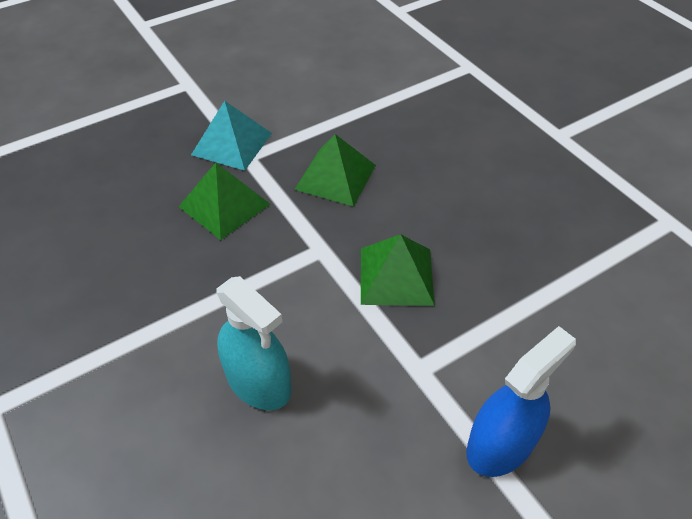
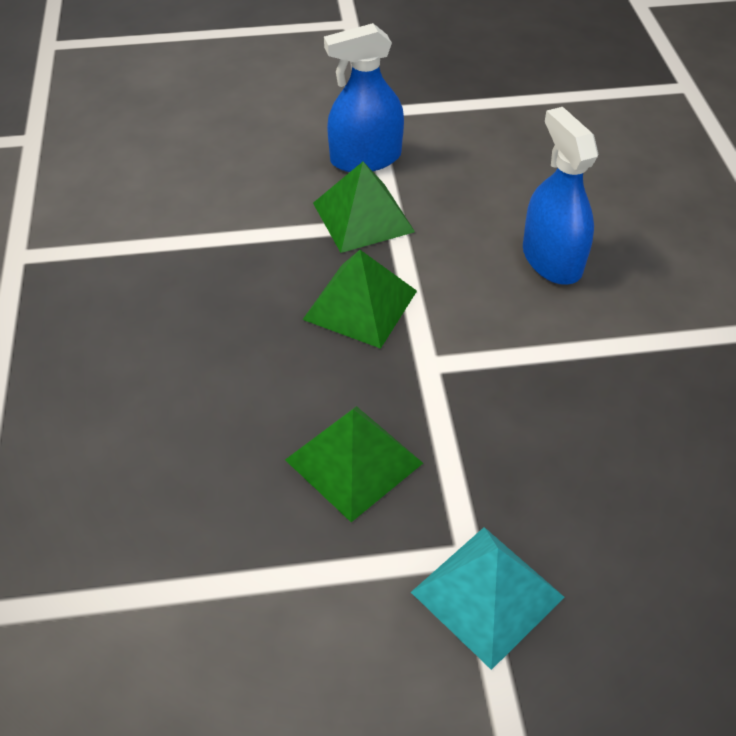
camera: 155 degrees left, 0 degrees up
green pyramid [178,163,270,240] -> green pyramid moved to [313,162,415,253]
turquoise spray bottle [217,276,291,410] -> blue spray bottle [523,107,598,285]

